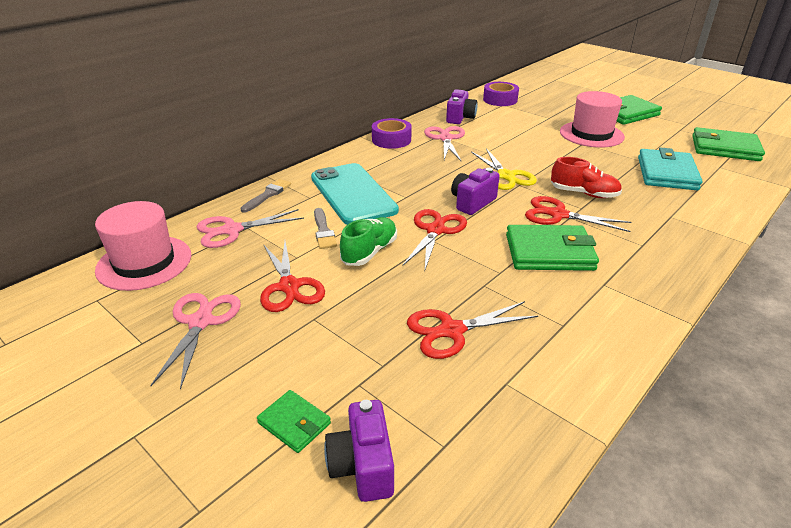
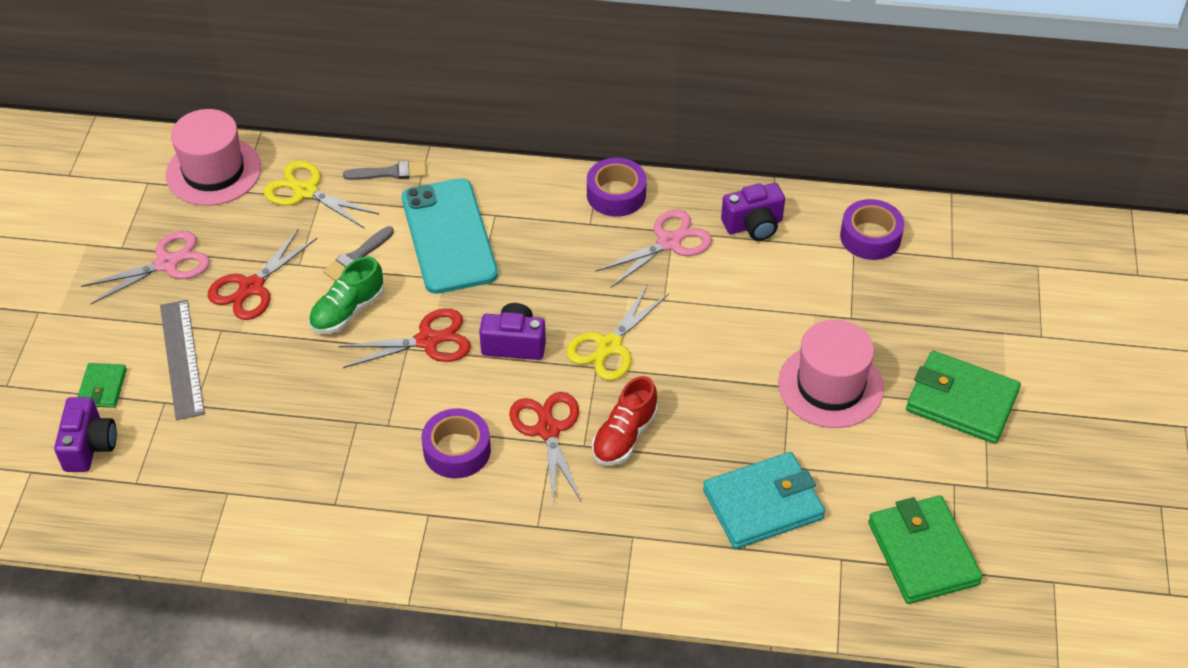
camera: 55 degrees right, 15 degrees up
pink scissors [196,209,304,248] -> yellow scissors [263,160,379,229]
turquoise phone [311,163,399,225] -> turquoise phone turned 45 degrees counterclockwise [402,178,498,294]
purple camera [324,400,394,502] -> purple camera turned 135 degrees clockwise [54,397,117,472]
green shoe [340,217,397,266] -> green shoe turned 135 degrees clockwise [309,256,384,334]
red scissors [407,301,538,359] -> none
green wallet [506,225,599,271] -> purple tape [422,408,491,479]
red shoe [551,157,622,198] -> red shoe turned 45 degrees clockwise [592,376,658,466]
none -> grey ruler [160,300,205,420]

